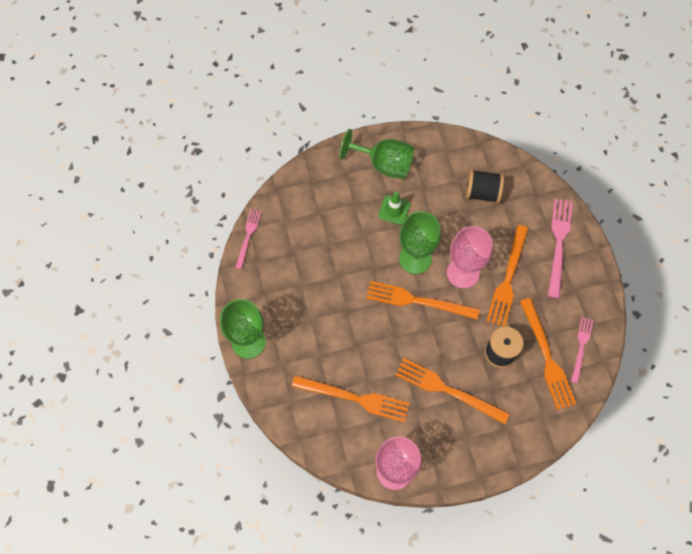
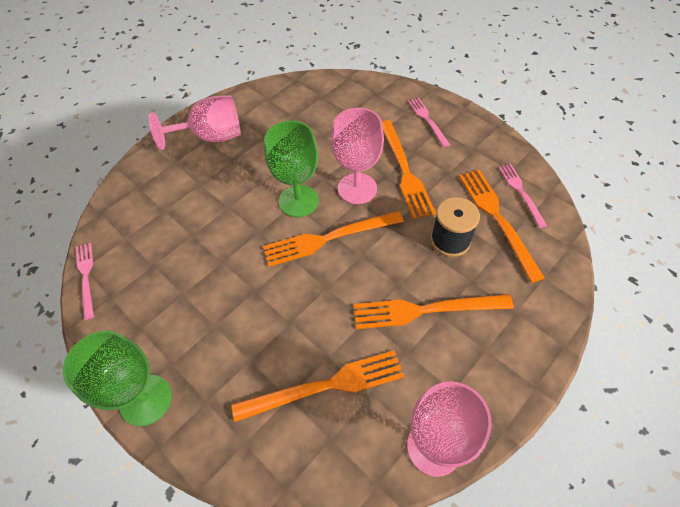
camera: 30 degrees left, 10 degrees down
green goblet [340,129,414,179] -> pink goblet [149,95,241,150]
green traffic cone [378,192,410,225] -> none
black spool [465,169,504,203] -> none
orange fork [520,298,576,410] -> orange fork turned 150 degrees counterclockwise [459,170,545,283]
pink fork [548,199,573,298] -> pink fork [408,98,450,147], size x0.61

